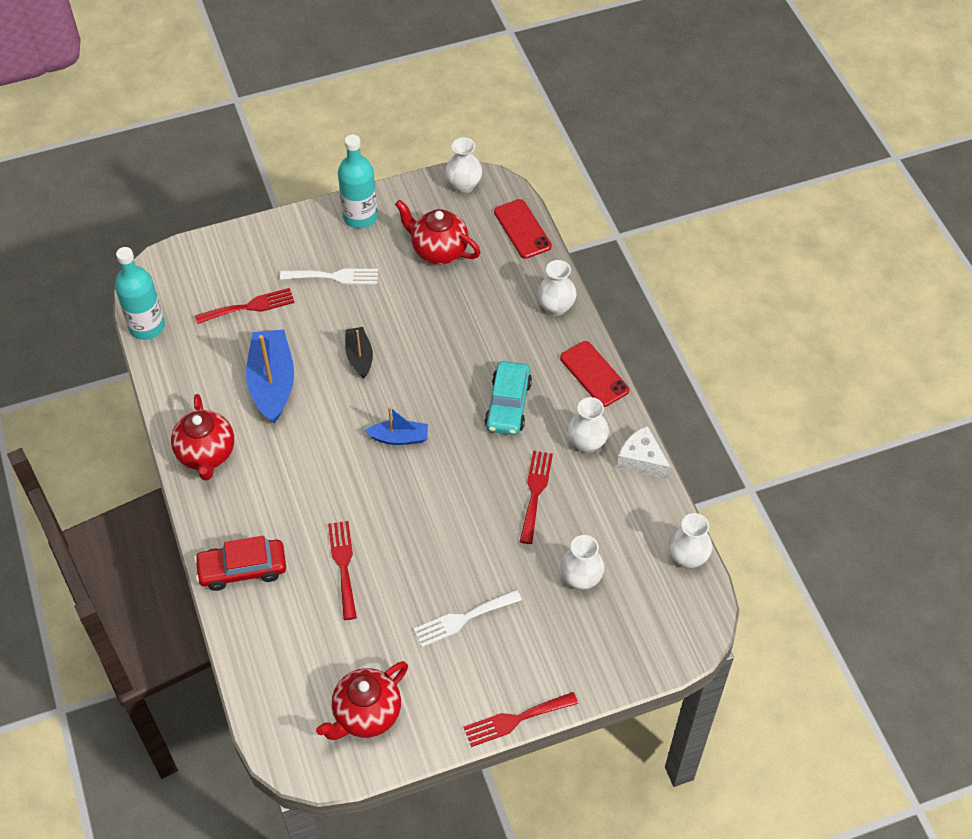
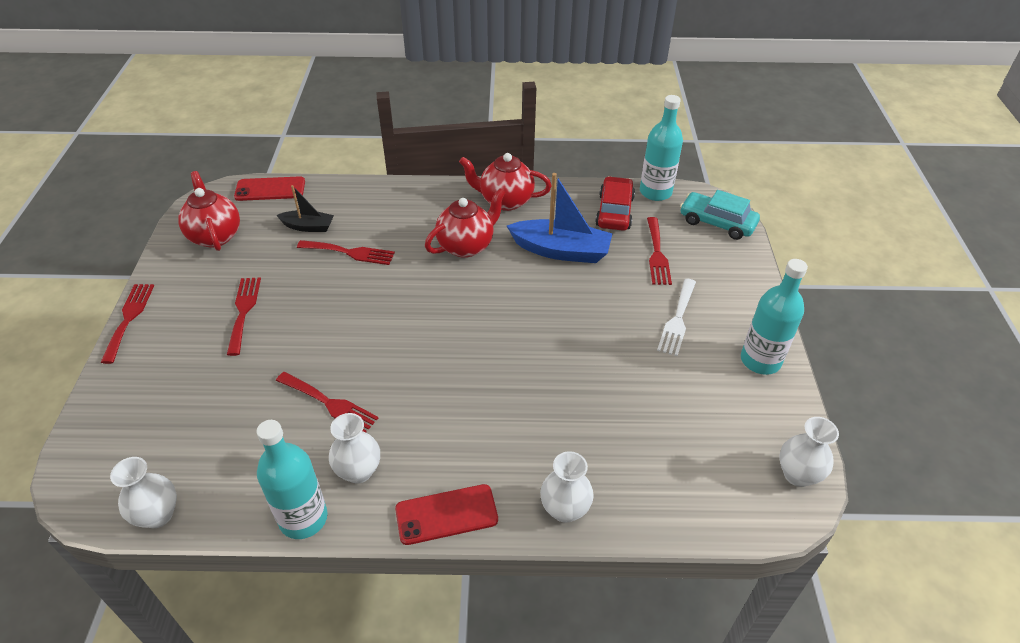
camera: 110 degrees right, 10 degrees down
red car [194,536,286,591] -> red car moved to [595,176,635,231]
black boat [345,327,373,379] -> black boat moved to [276,185,334,232]
blue boat [365,407,428,445] -> none
red teapot [395,200,481,265] -> red teapot moved to [425,188,506,258]
white fork [413,590,522,647] -> red fork [227,277,261,356]
turquoise car [484,361,532,435] -> turquoise car moved to [680,190,760,240]
red phone [494,199,552,259] -> red phone moved to [234,176,305,201]
white vase [560,535,604,590] -> none
white cheese [617,426,671,480] -> turquoise bottle [256,420,328,539]

